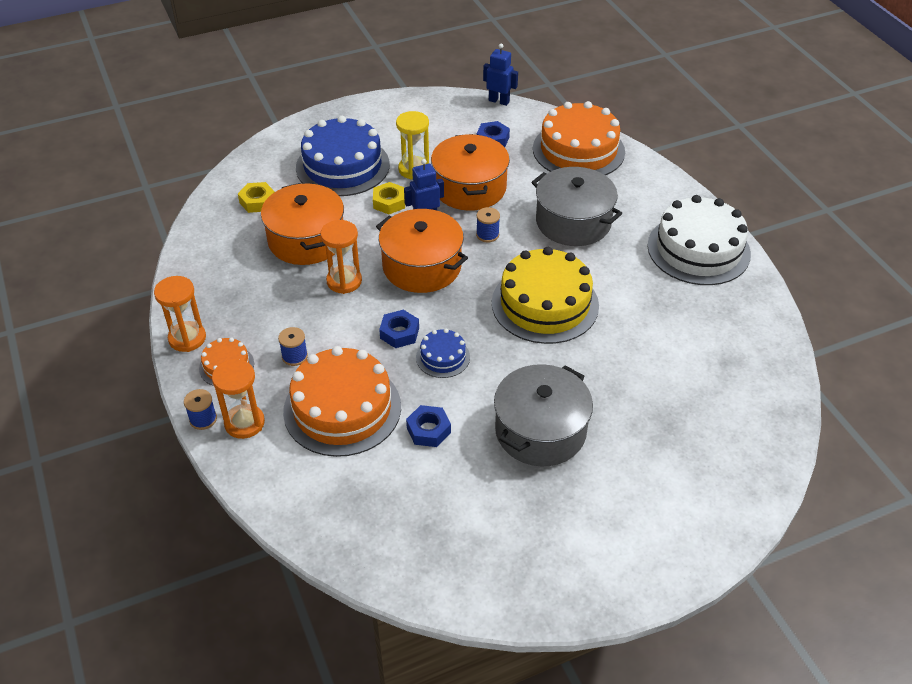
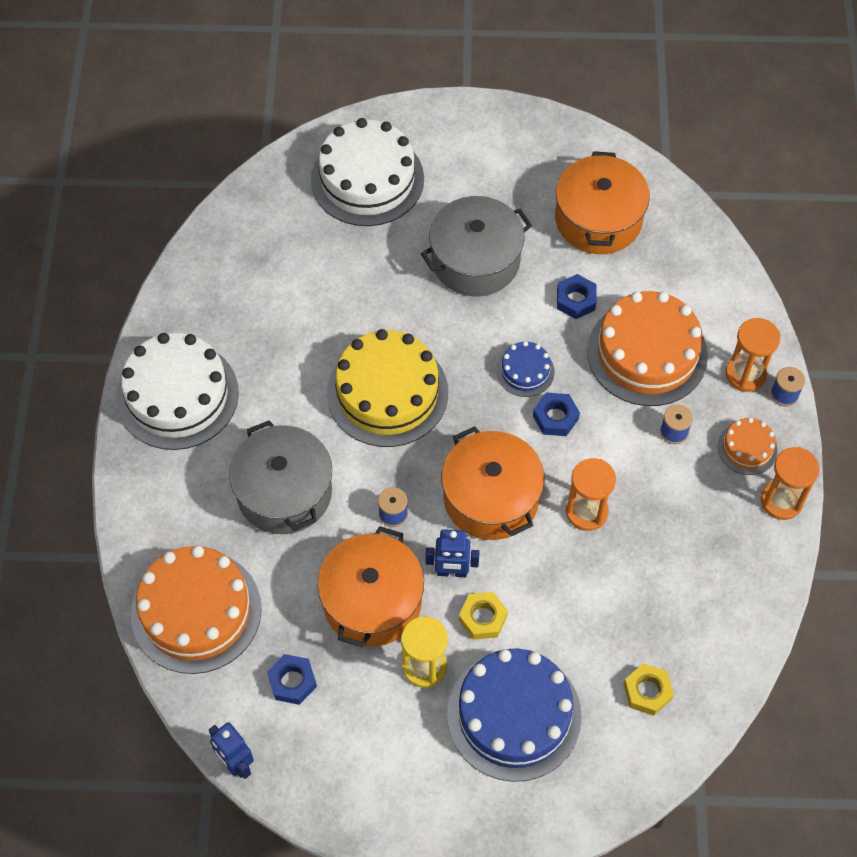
camera: 155 degrees left, 15 degrees up
orange pot [261,183,344,265] -> orange pot moved to [555,151,650,254]
none -> white cake [311,118,424,226]

